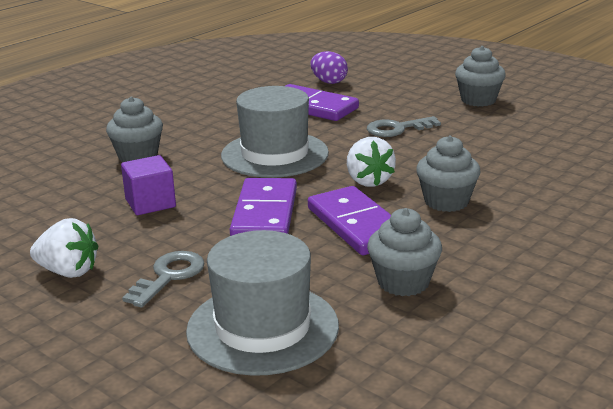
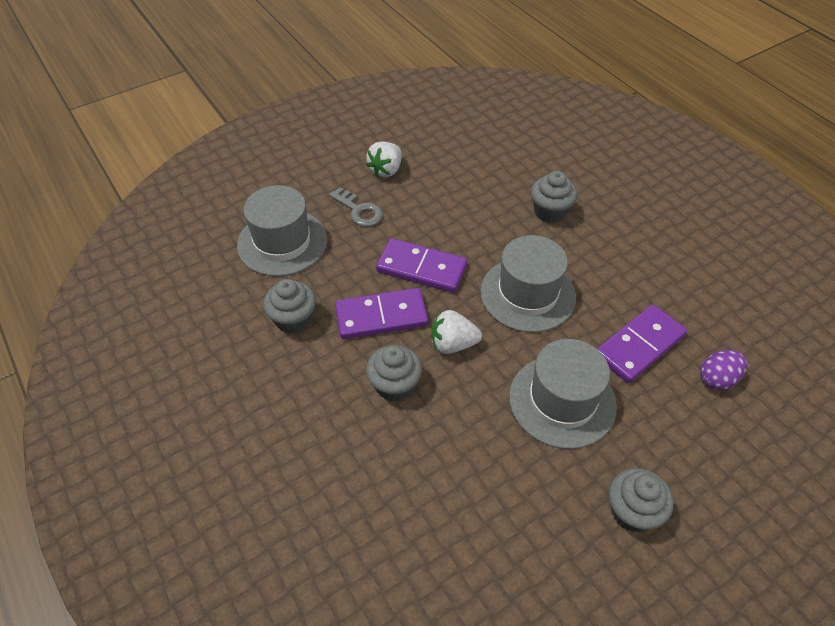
camera: 105 degrees right, 25 degrees up
purple cube [121,155,176,215] -> none
grey key [367,116,441,137] -> grey hat [509,339,617,449]

